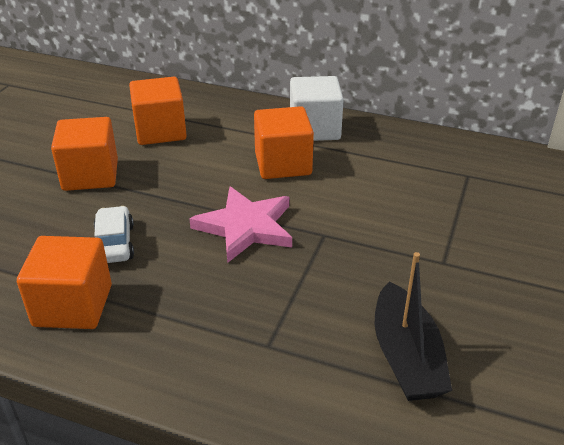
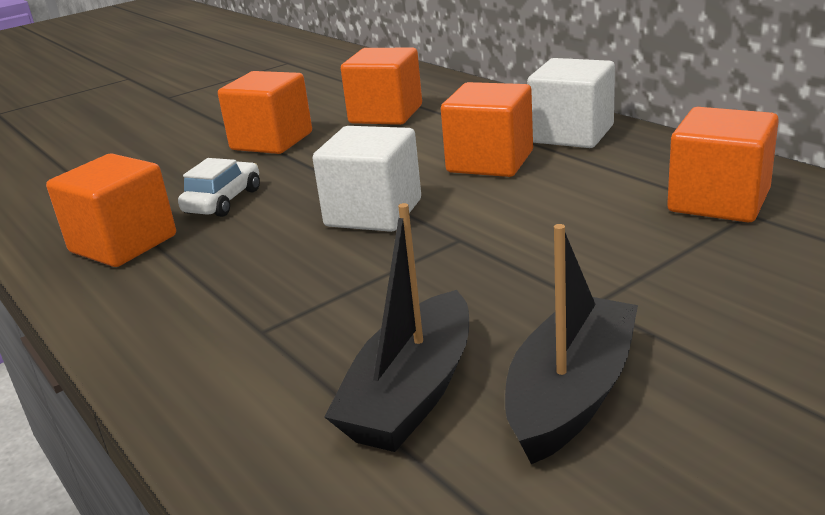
camera: 35 degrees right, 10 degrees down
pink star [189,187,292,263] -> white cube [313,126,421,232]
none -> black boat [505,224,638,464]
none -> orange cube [667,107,779,222]

